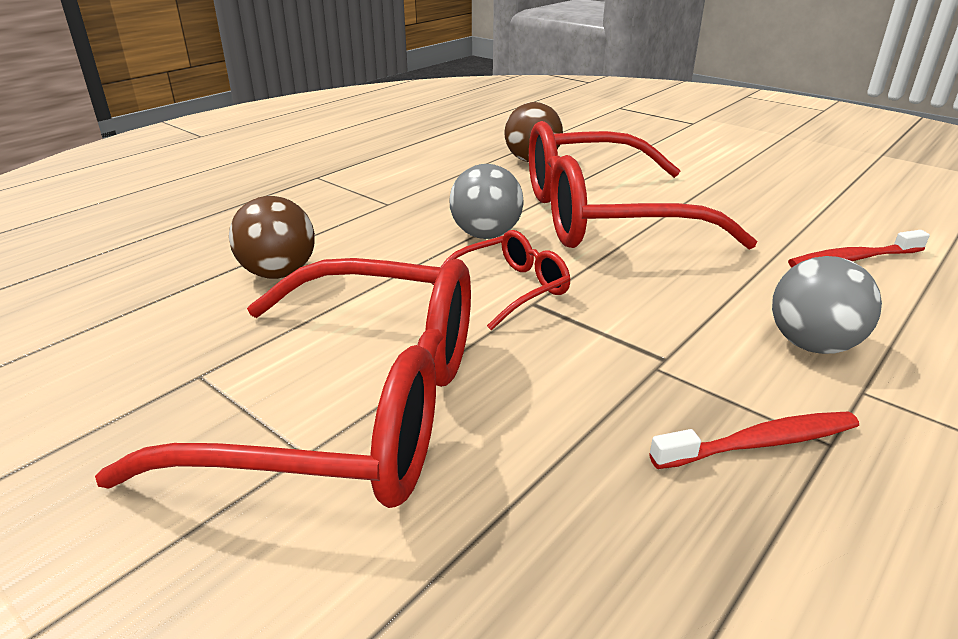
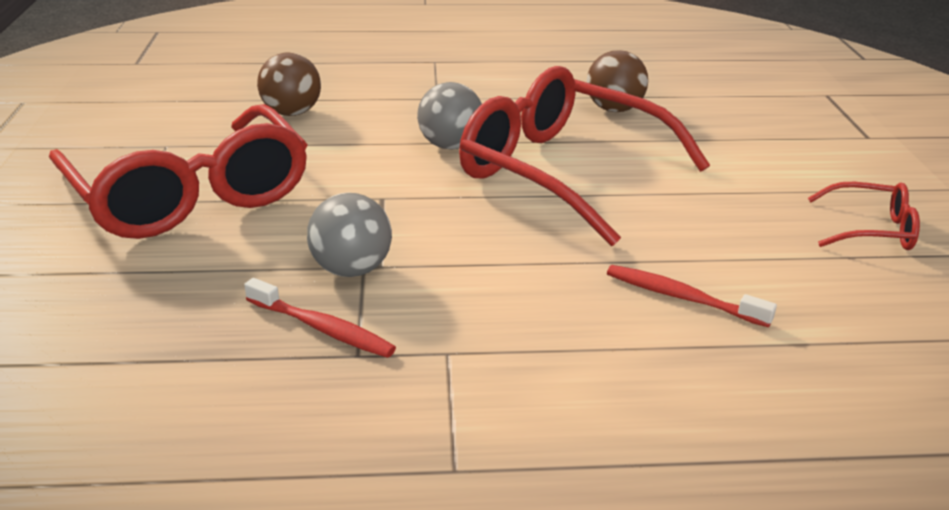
camera: 45 degrees right, 0 degrees up
red glasses [431,230,571,330] -> red glasses moved to [808,182,920,250]
grey ball [772,256,882,354] -> grey ball moved to [307,193,392,277]

